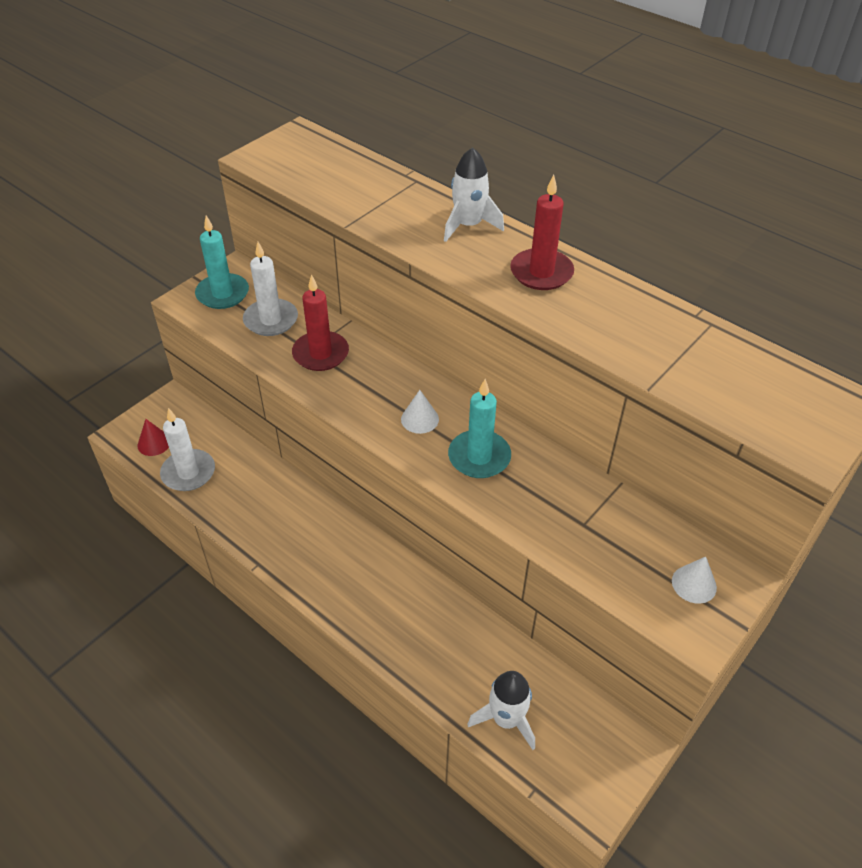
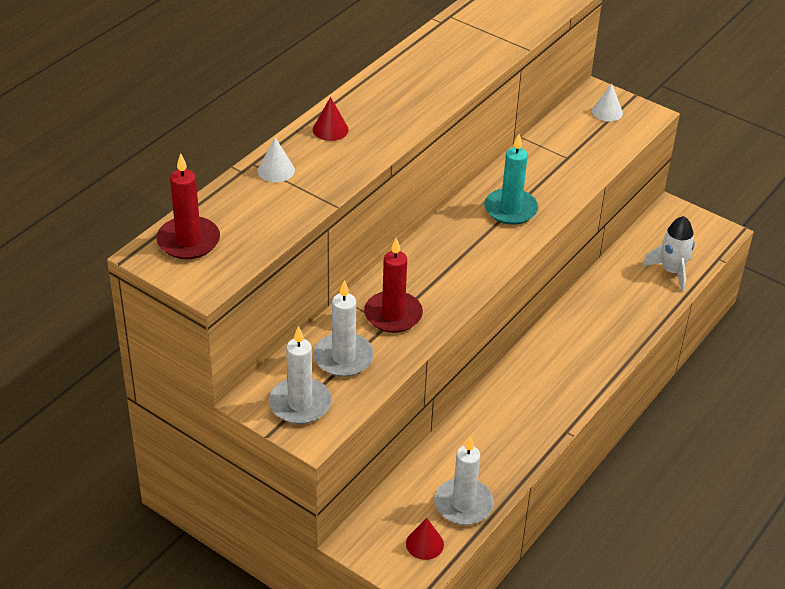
camera: 95 degrees left, 5 degrees down
turquoise candle [195,216,249,309] -> white candle [269,326,332,424]
white cone [401,390,439,434] -> white cone moved to [258,138,295,182]
white rocket [444,147,504,242] -> red cone [313,97,349,141]
red candle [510,175,574,290] -> red candle moved to [156,153,220,259]

